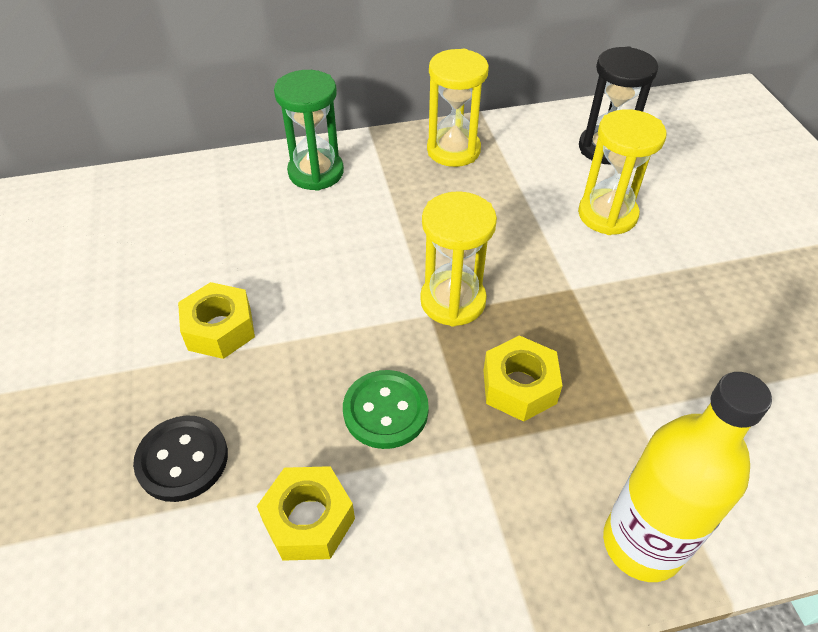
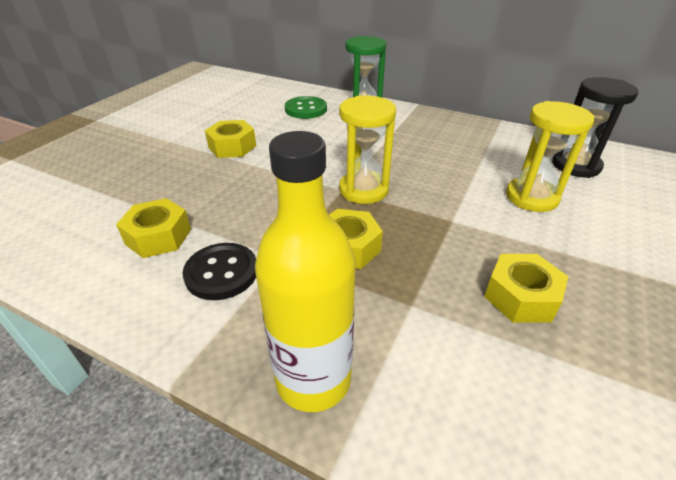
camera: 40 degrees right, 10 degrees down
black button [133,415,228,502] -> black button moved to [182,243,256,300]
green button [343,370,429,449] -> green button moved to [285,96,327,119]
yellow hourglass [427,49,489,167] -> none
none -> yellow nut [484,254,568,323]

